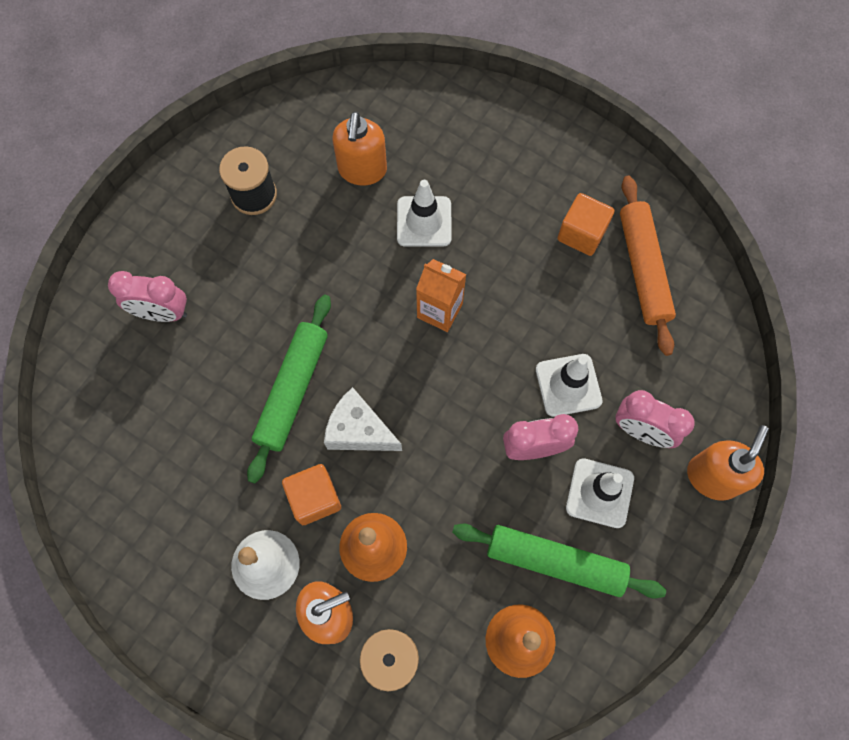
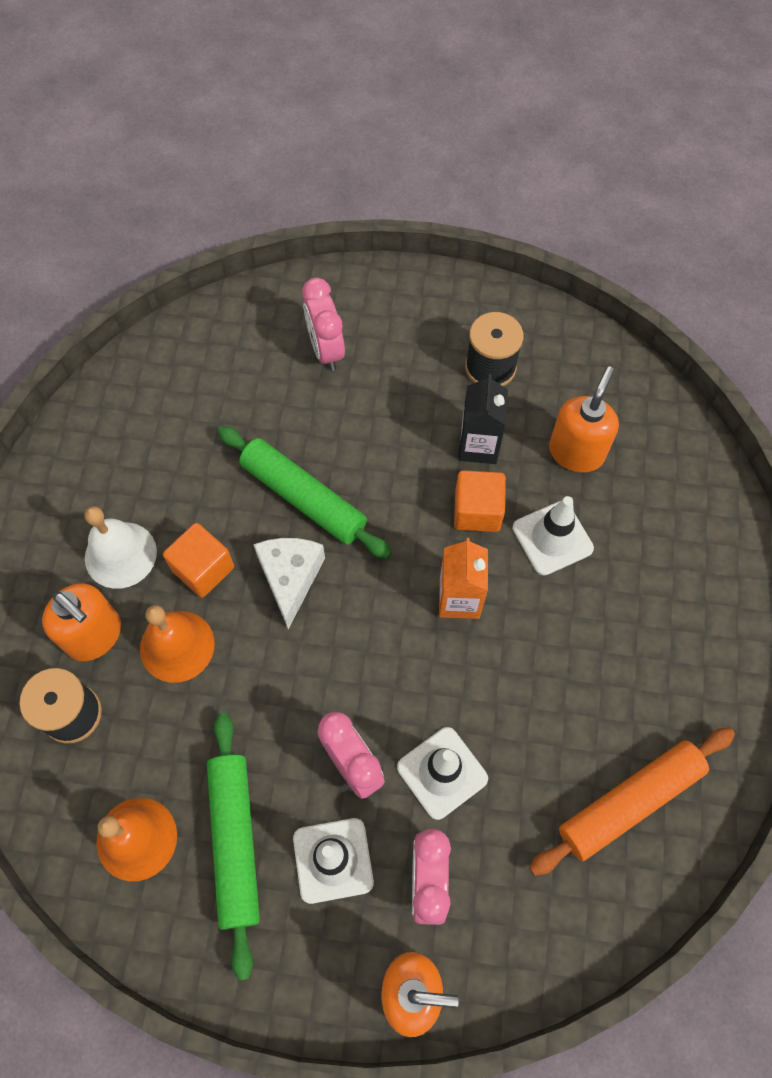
camera: 65 degrees right, 5 degrees down
green rolling pin [247,295,331,483] -> green rolling pin turned 45 degrees clockwise [217,426,392,559]
orange soap dispenser [333,111,387,185] -> orange soap dispenser turned 135 degrees clockwise [549,366,619,473]
orange cube [557,193,614,256] -> orange cube moved to [454,470,506,532]
none -> black carton [458,374,508,464]

